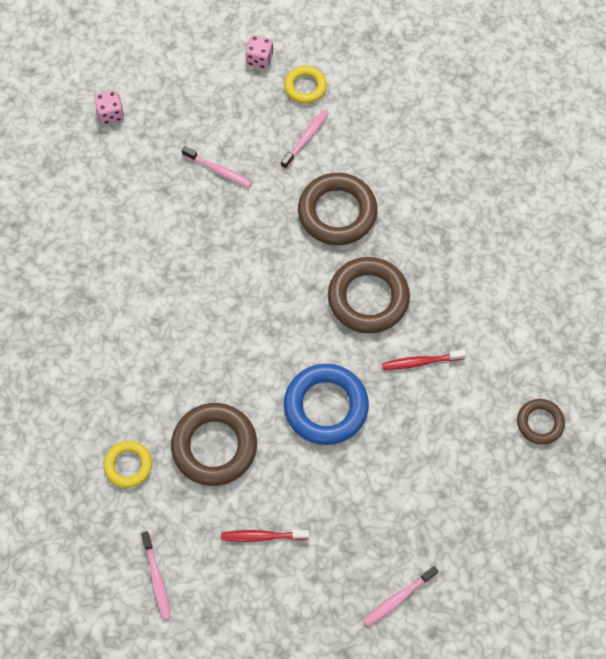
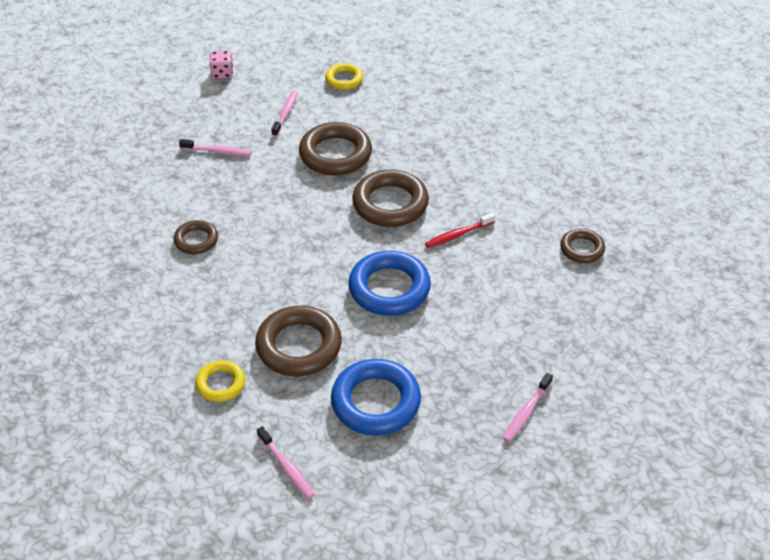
camera: 20 degrees left, 20 degrees down
pink dice [94,90,124,124] -> none
red toothbrush [221,530,309,542] -> blue ring [331,359,421,435]
yellow ring [284,66,327,104] -> yellow ring moved to [325,63,363,90]
none -> brown ring [174,220,218,254]

